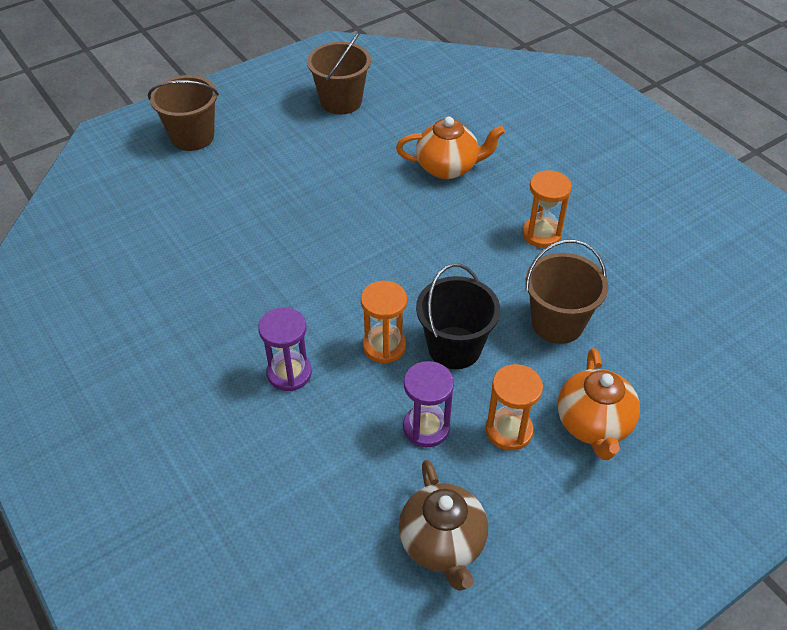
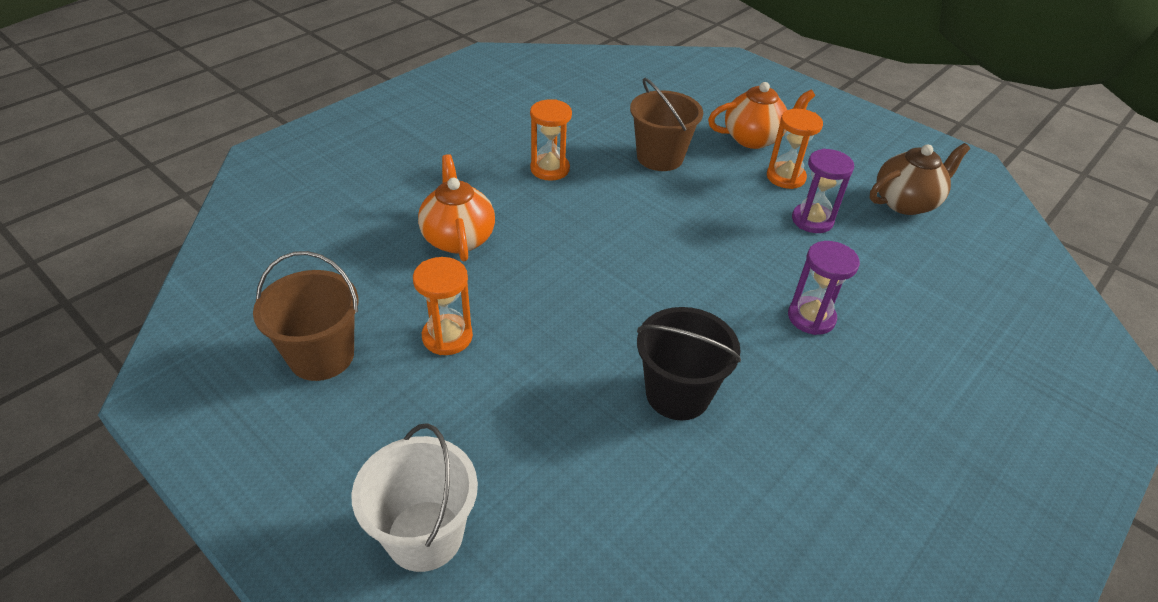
camera: 105 degrees left, 5 degrees down
brown bucket [148,75,219,151] -> white bucket [351,423,478,572]
orange hourglass [361,281,407,364] -> orange hourglass moved to [413,257,473,355]
black bucket [416,264,500,369] -> black bucket moved to [637,307,741,420]

